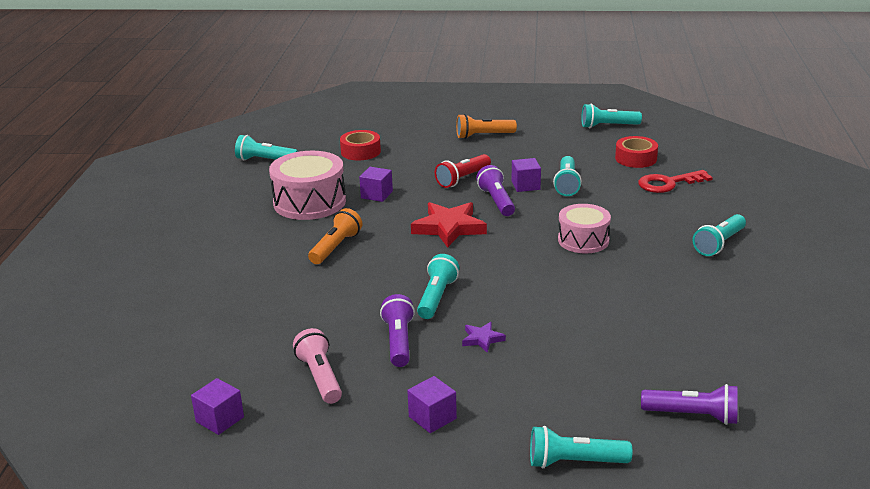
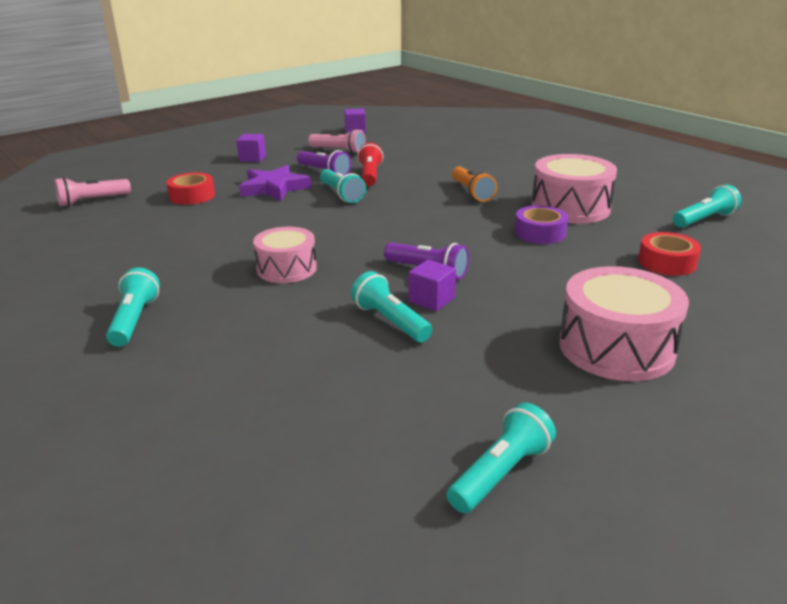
camera: 135 degrees right, 0 degrees up
purple cube [359,167,393,202] -> purple tape [515,205,568,244]
red star [411,202,487,248] -> none
red flashlight [435,154,491,188] -> red flashlight moved to [357,143,383,186]
orange flashlight [456,114,517,139] -> pink drum [559,266,689,381]
purple star [462,322,506,353] -> purple star [239,165,311,201], size x2.03
turquoise flashlight [530,426,632,469] -> none
red tape [615,136,658,168] -> red tape moved to [167,172,215,205]
red key [638,170,713,193] -> none
purple flashlight [641,384,738,425] -> pink flashlight [55,177,131,207]

